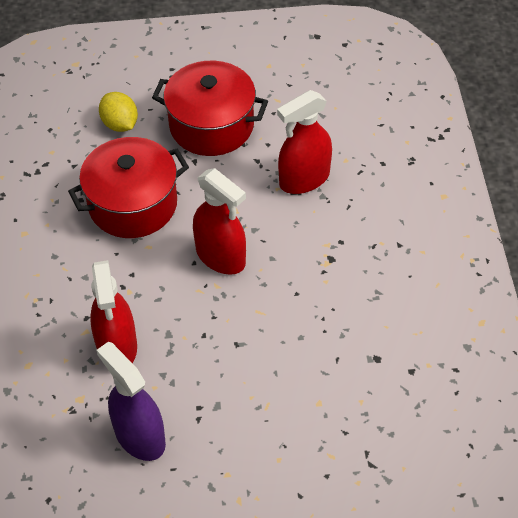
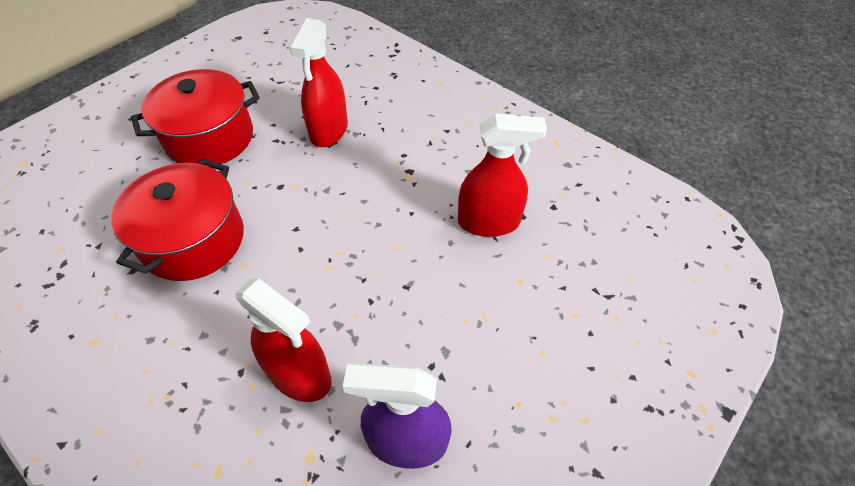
camera: 45 degrees left, 0 degrees up
yellow lemon [99,92,138,132] -> none
red spray bottle [193,168,246,275] -> red spray bottle moved to [458,113,547,237]

